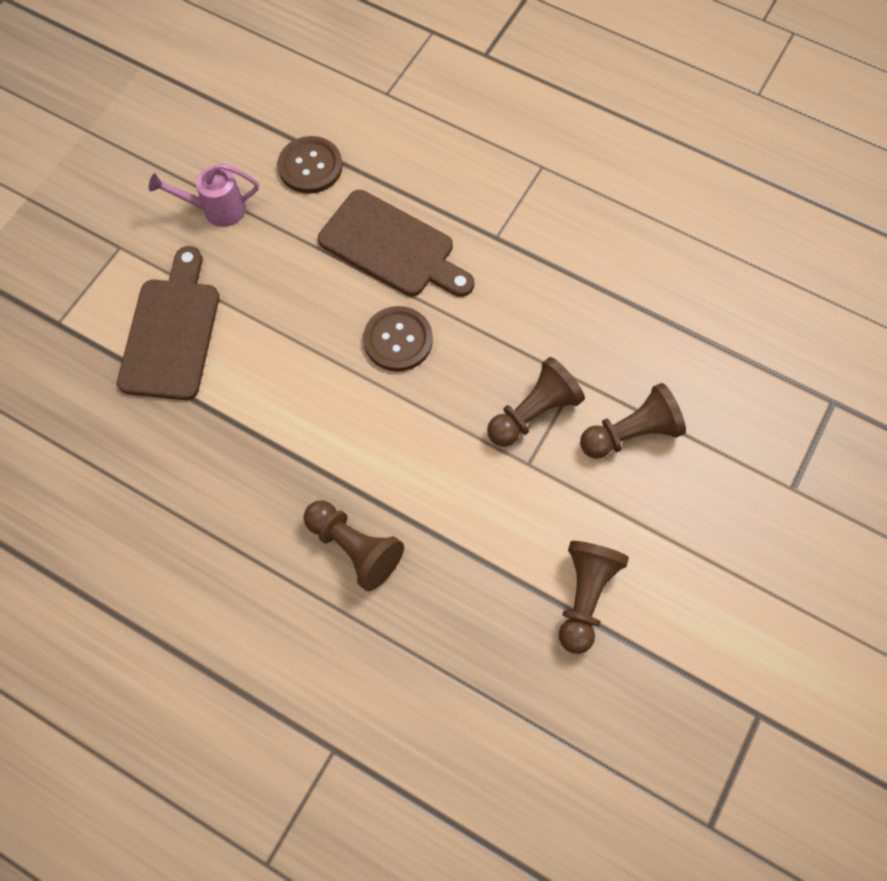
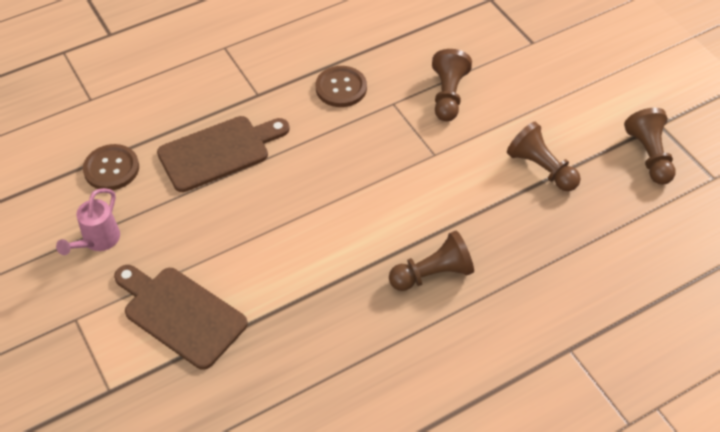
camera: 60 degrees left, 15 degrees down
brown button [363,306,433,371] -> brown button moved to [316,66,367,107]
brown pawn [487,357,585,447] -> brown pawn moved to [624,108,676,184]

